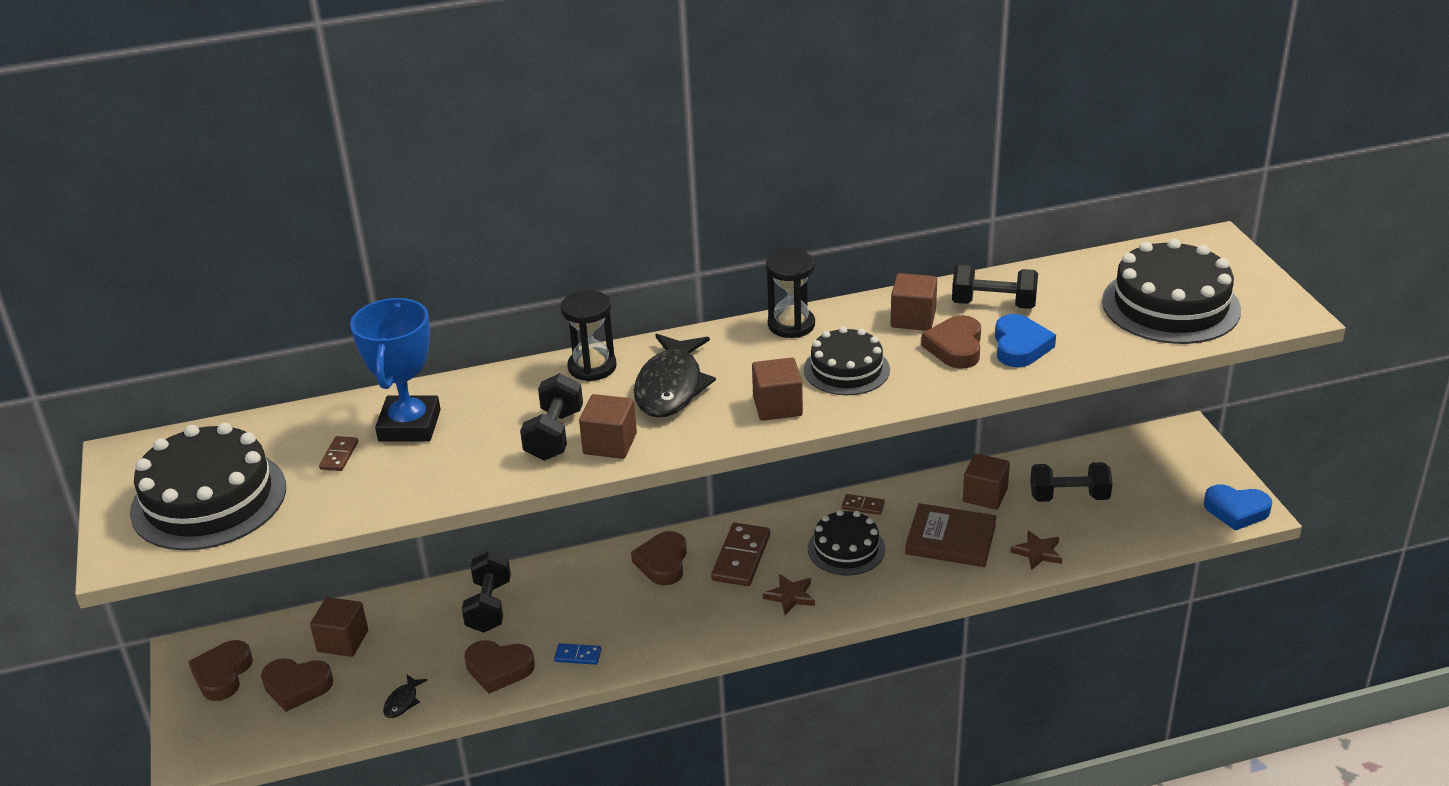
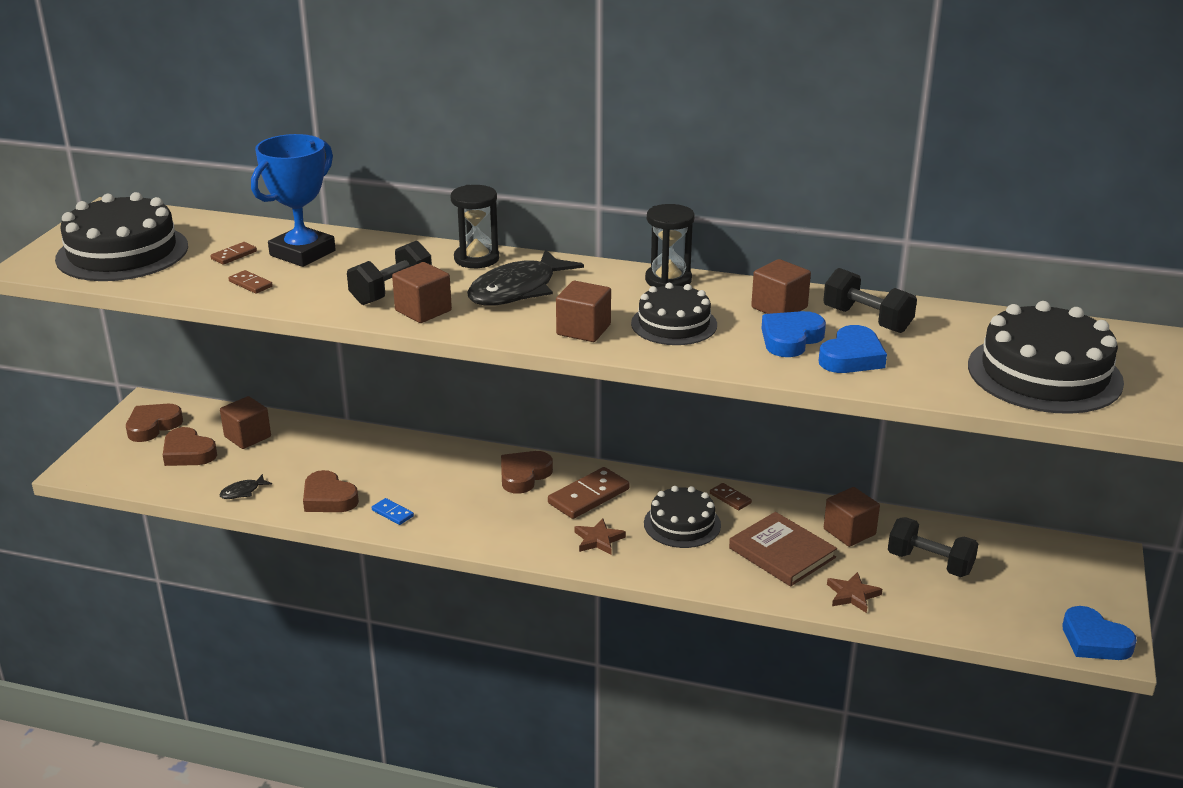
camera: 30 degrees right, 5 degrees down
black dumbbell [462,551,511,633] -> none
brown heart [921,315,981,369] -> blue heart [761,311,826,357]
none -> brown domino [228,270,273,294]

